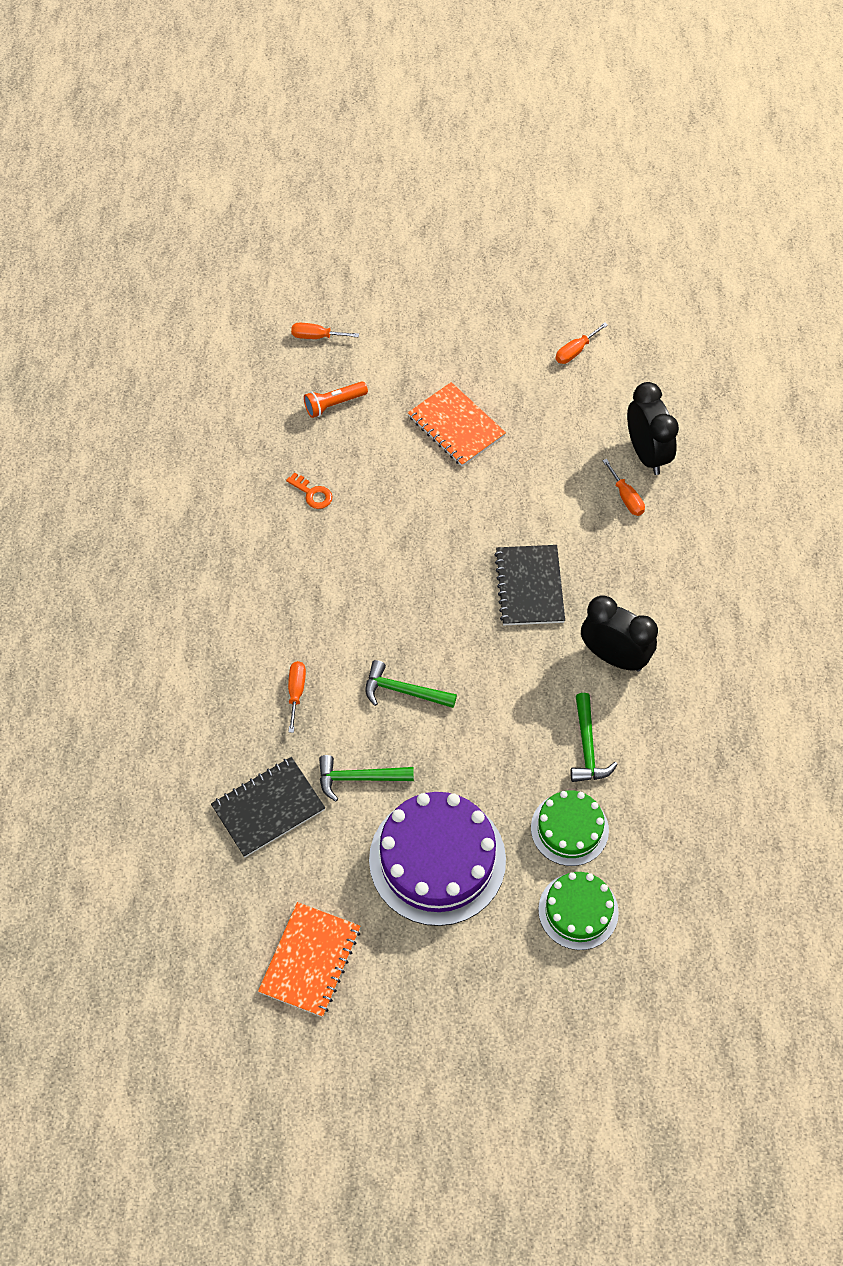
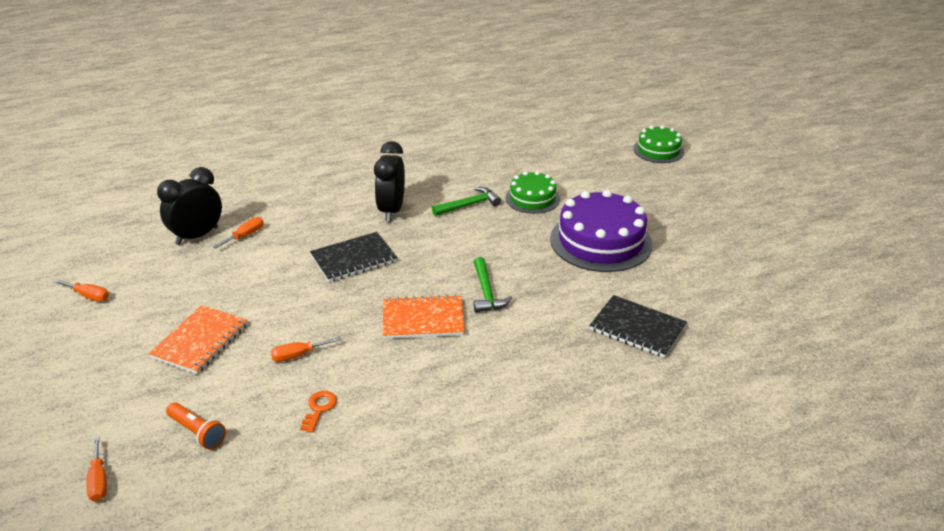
camera: 115 degrees left, 25 degrees down
orange notebook [258,902,360,1017] -> orange notebook moved to [383,295,465,339]
orange screwdriver [288,661,306,733] -> orange screwdriver moved to [271,337,342,362]
green hammer [319,755,414,802] -> none
green cake [538,872,619,950] -> green cake moved to [633,125,684,163]

